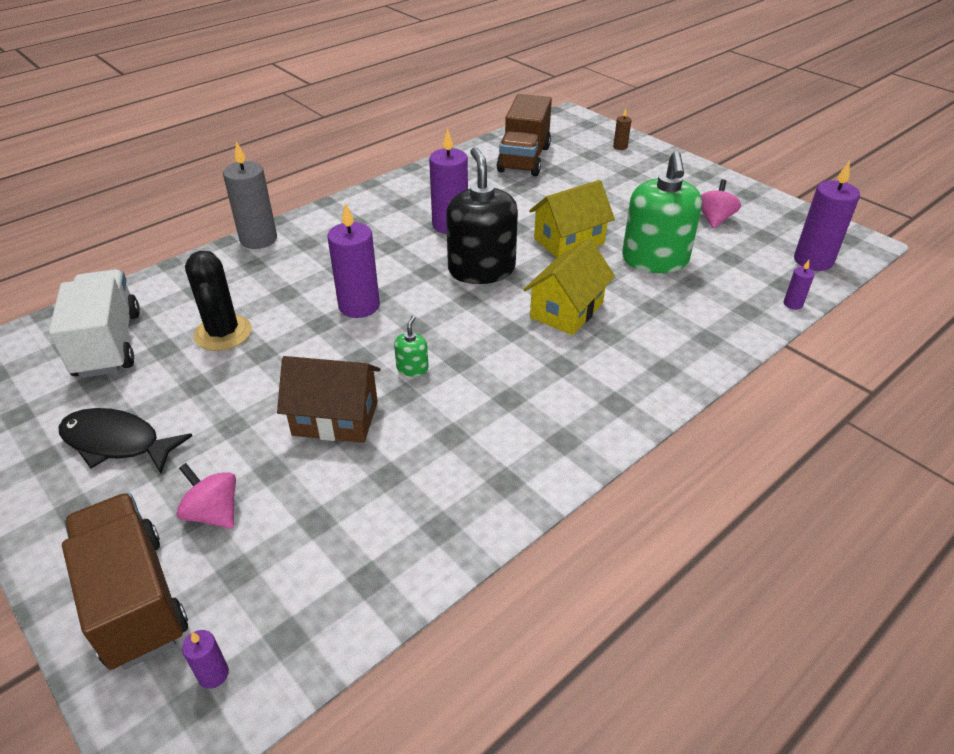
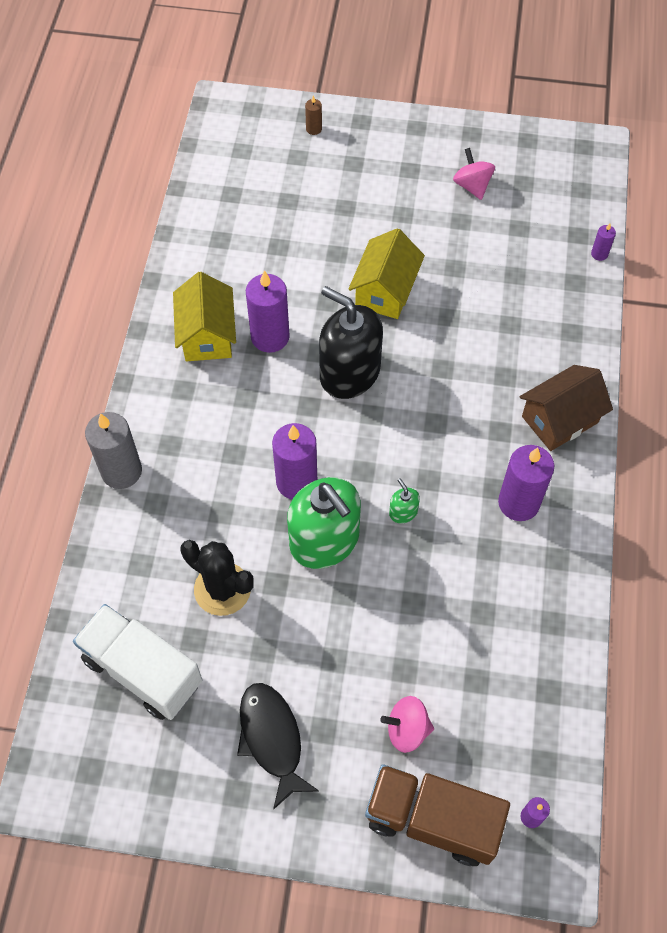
camera: 40 degrees left, 20 degrees up
black fish [58,408,192,473] -> black fish turned 90 degrees clockwise [237,683,319,810]
brown house [277,356,381,443] -> brown house moved to [519,365,613,451]
brown truck [497,94,552,176] -> none
yellow house [523,238,615,335] -> yellow house moved to [173,272,236,361]
green soap dispenser [622,151,702,273] -> green soap dispenser moved to [287,477,361,569]
purple candle [794,161,860,271] -> purple candle moved to [498,445,554,521]

